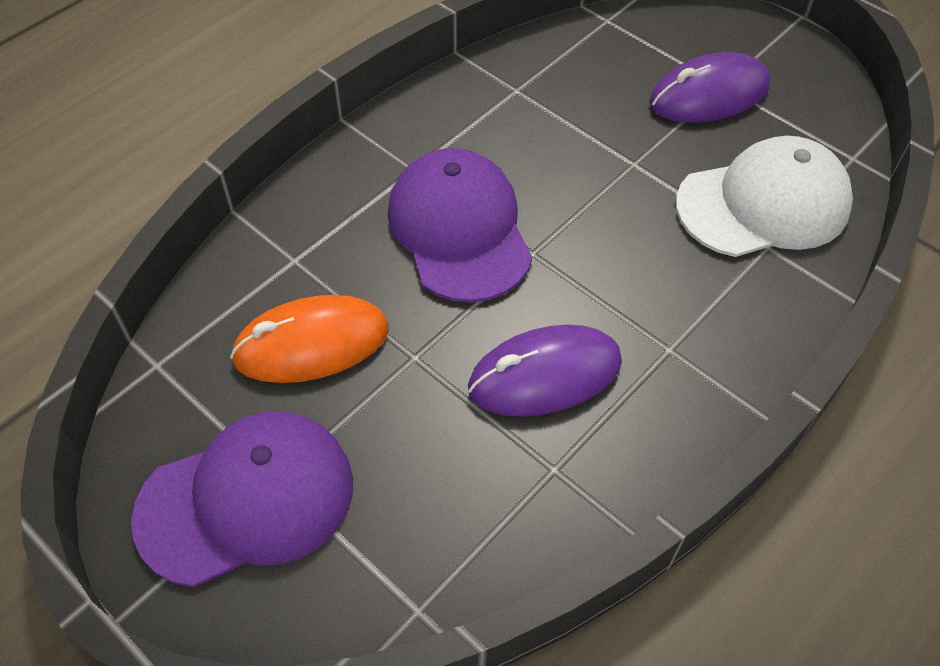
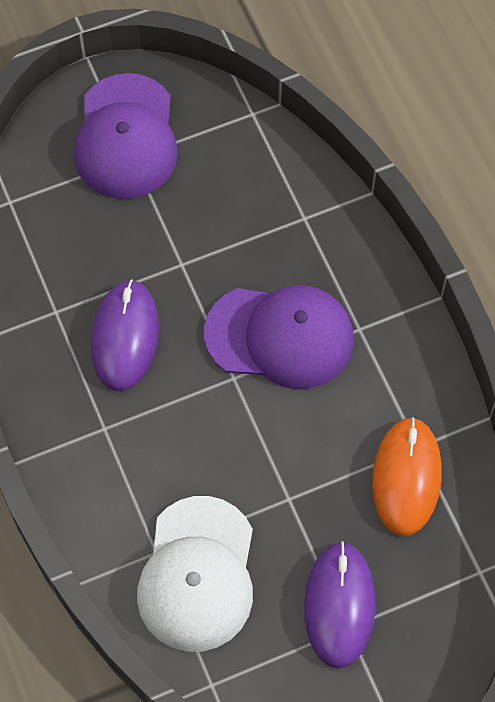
camera: 115 degrees right, 10 degrees up
orange mouse [230,295,389,383] -> orange mouse moved to [372,417,442,536]

